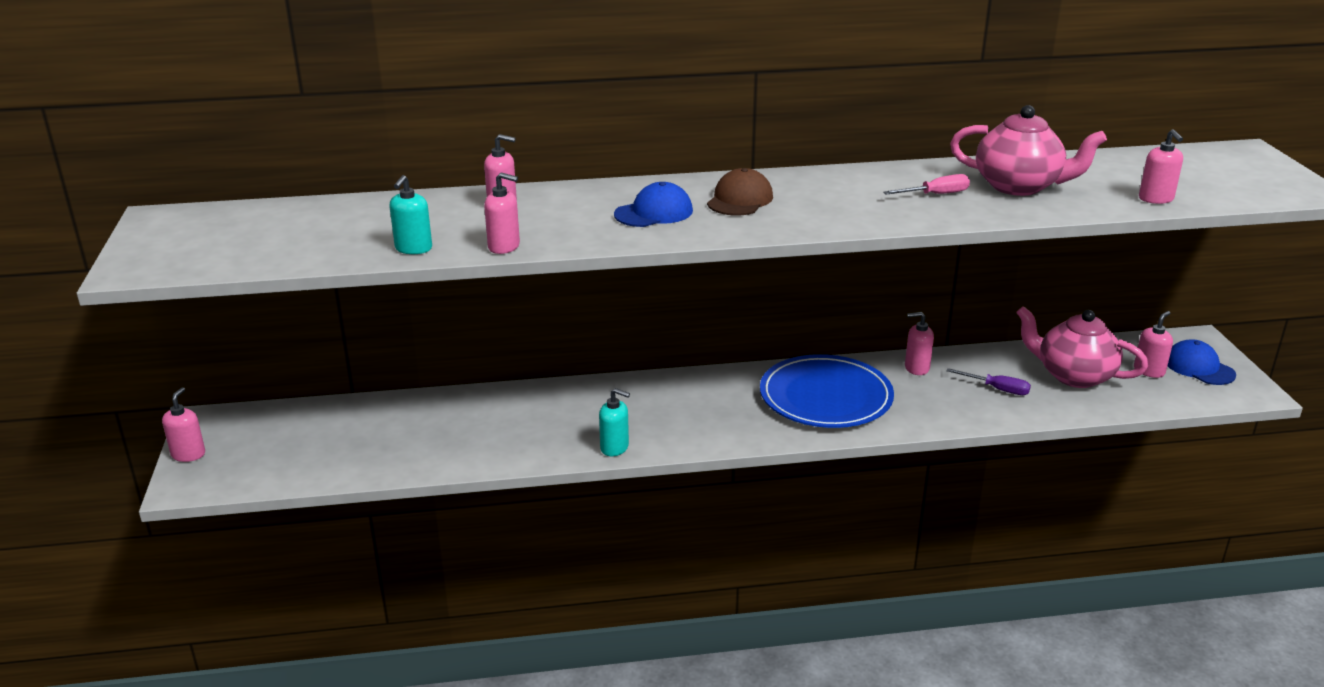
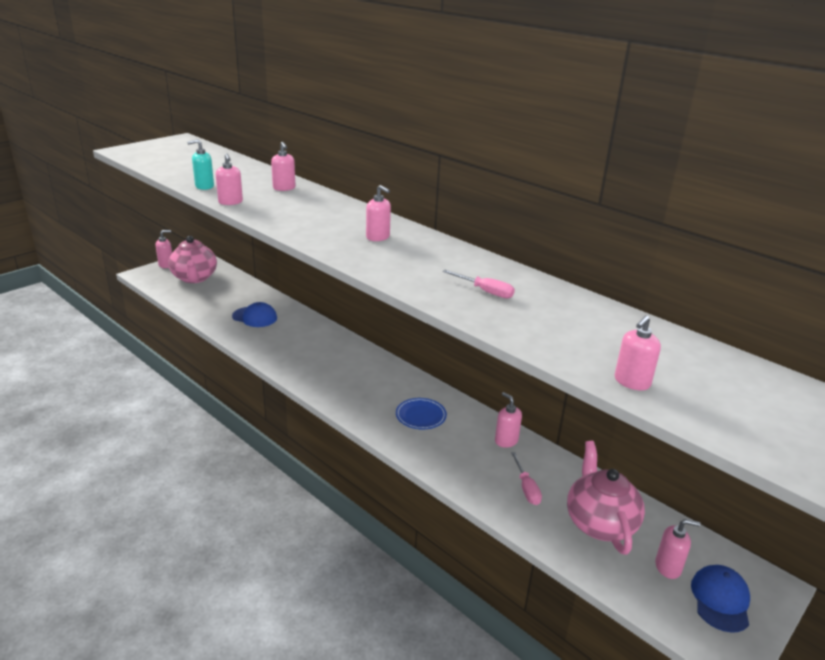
camera: 50 degrees right, 0 degrees up
turquoise soap dispenser [599,388,630,456] -> none
blue cap [614,182,693,227] -> blue cap moved to [232,302,277,327]
brown cap [707,168,773,216] -> pink soap dispenser [366,185,391,241]
blue plate [760,354,894,428] -> blue plate [396,398,447,430], size x0.50
purple screwdriver [946,368,1031,395] -> pink screwdriver [511,452,542,505]
pink teapot [950,105,1107,196] -> pink teapot moved to [168,236,217,283]

